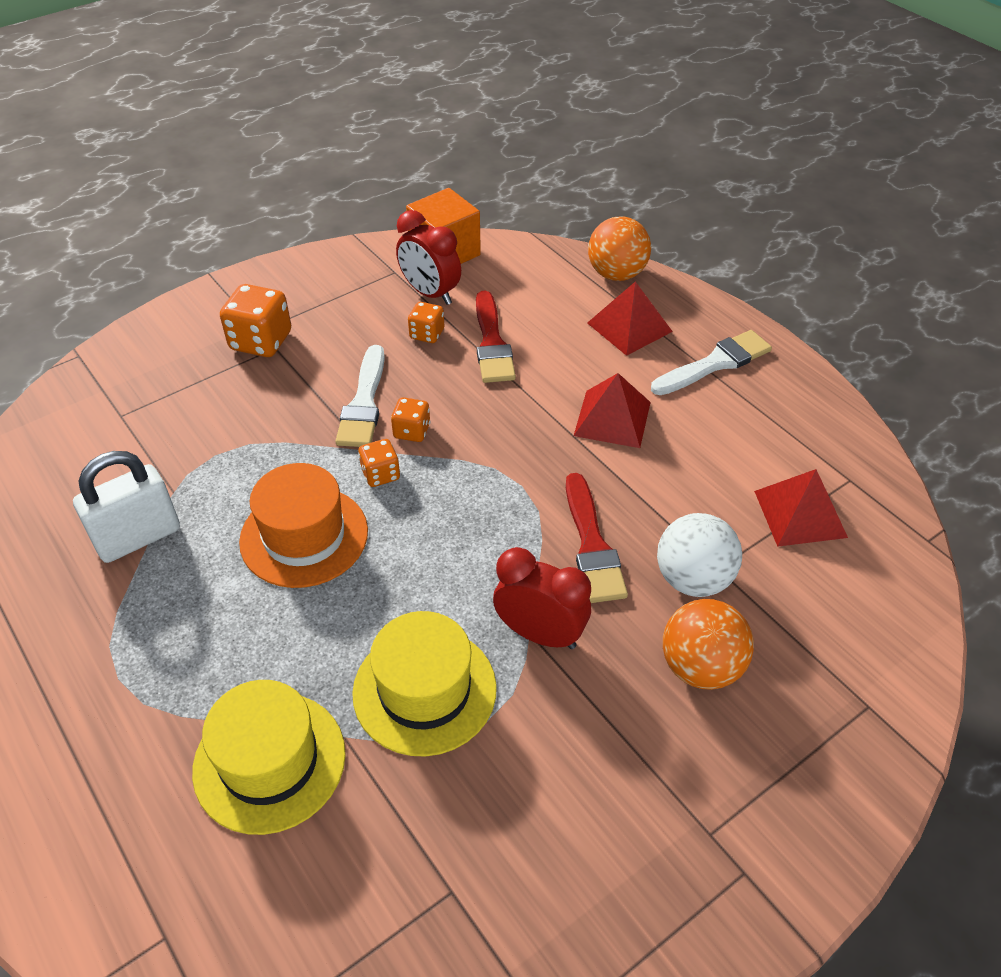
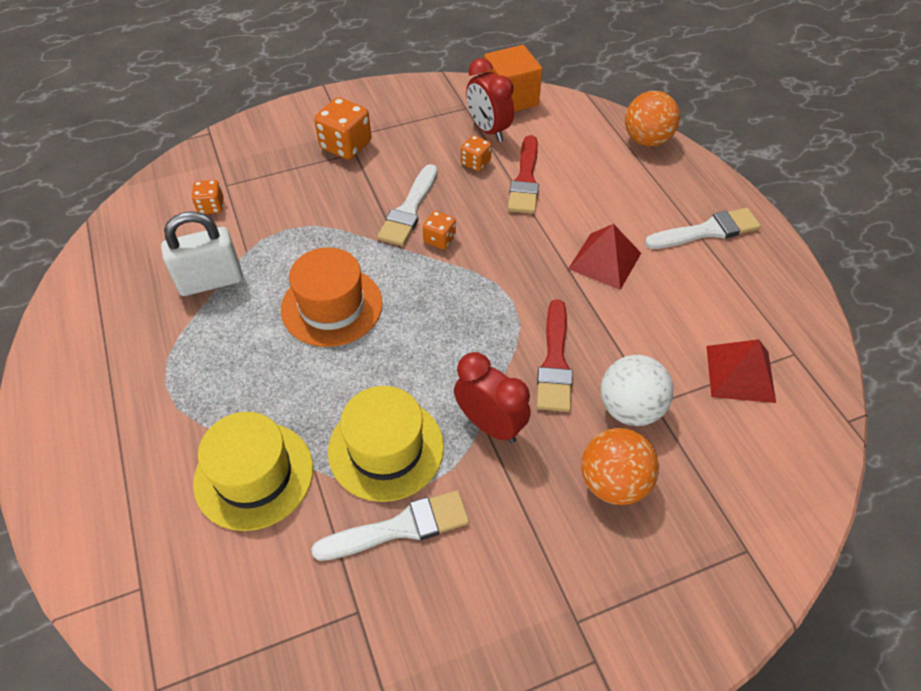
camera: 15 degrees right, 5 degrees up
orange dice [358,439,400,487] -> orange dice moved to [192,180,224,214]
red pyramid [587,281,673,356] -> none
none -> white brush [311,490,469,561]

